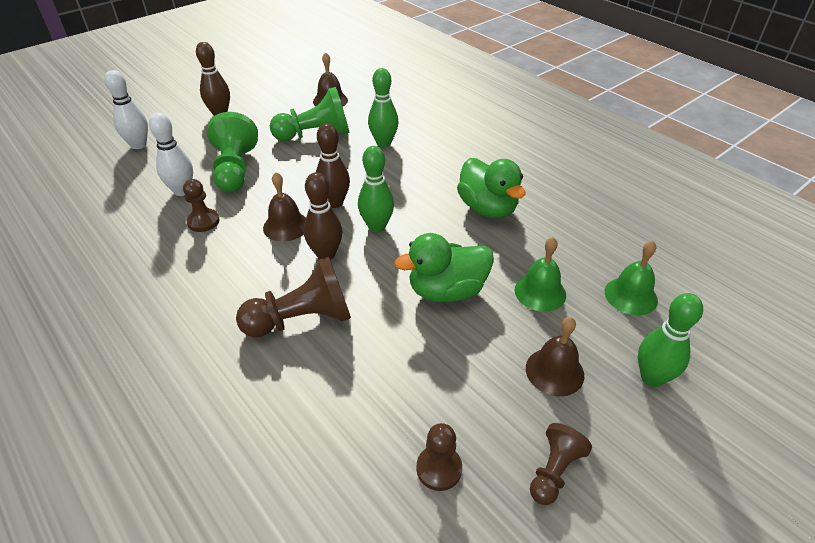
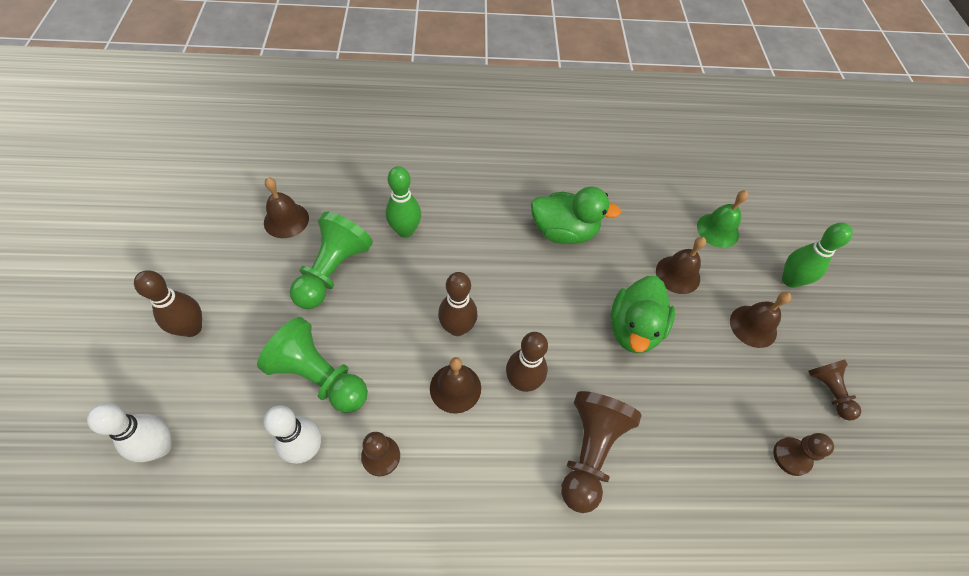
camera: 55 degrees left, 15 degrees up
green bowling pin [358,146,394,232] -> none
green bell [514,237,566,312] -> brown bell [656,237,706,294]

